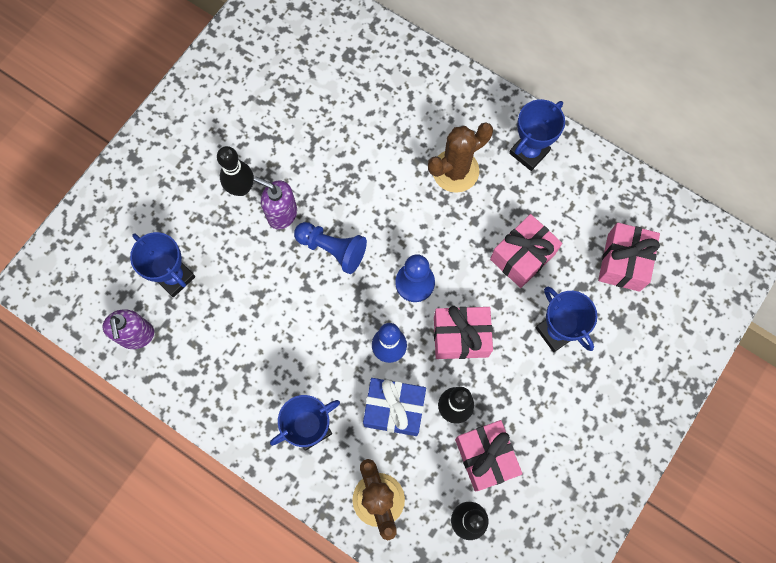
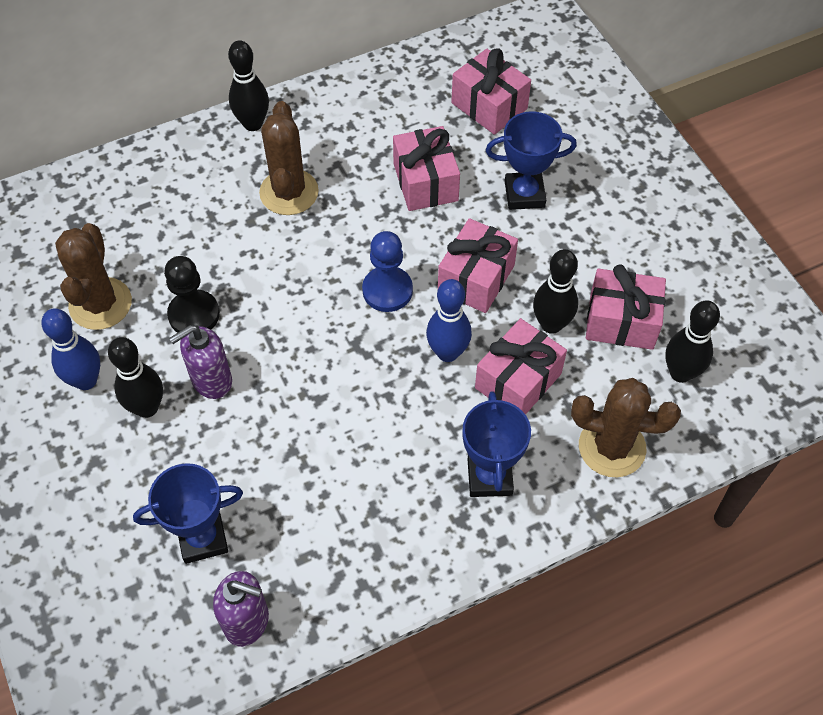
camera: 60 degrees left, 15 degrees down
blue pawn [294,222,367,274] -> none
blue gift [363,378,426,436] -> pink gift [475,318,567,415]
blue trophy [509,99,565,171] -> none
none -> blue bowling pin [41,308,100,390]
none -> brown cactus [55,223,132,330]
none -> black pawn [164,256,220,333]
none -> black bowling pin [228,40,269,131]

